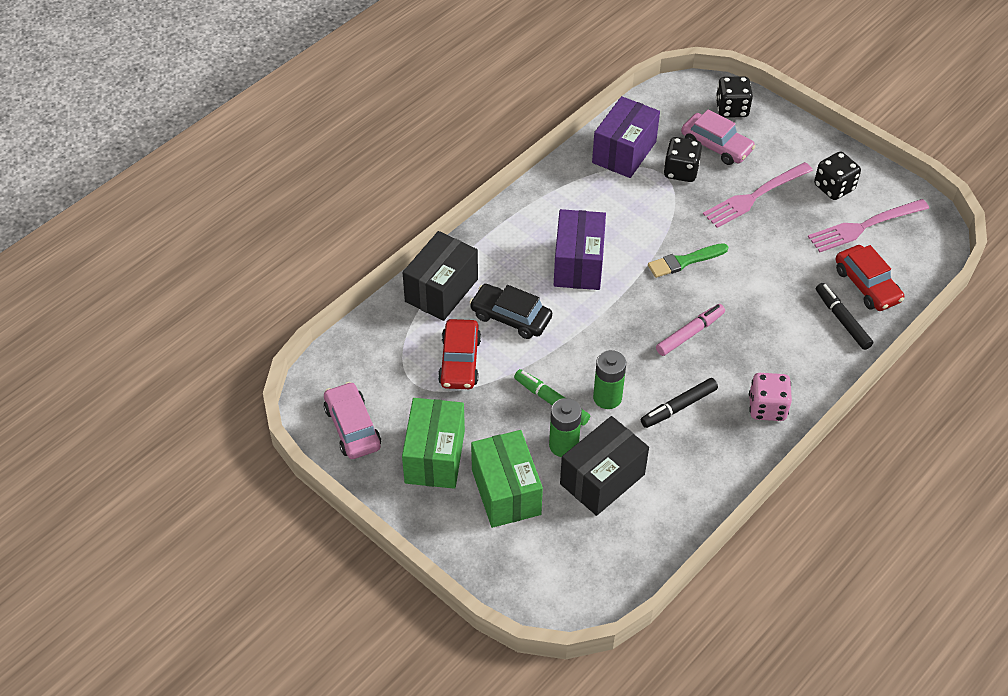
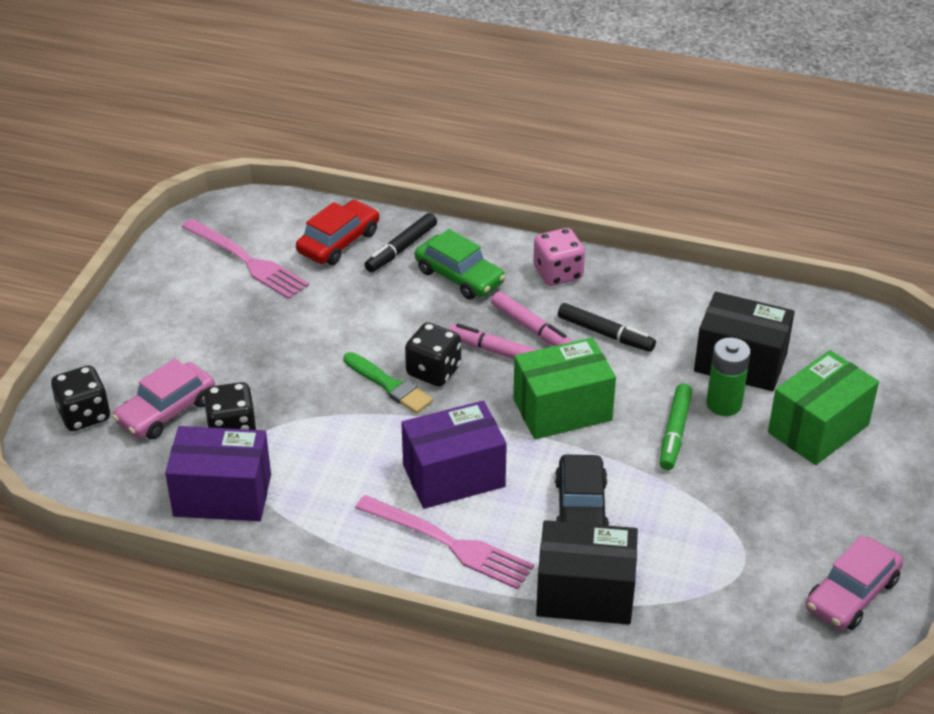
camera: 115 degrees left, 10 degrees down
green box [402,398,465,489] -> green box moved to [513,337,616,439]
red car [438,319,481,389] -> none
green battery [593,350,626,409] -> none
pink car [681,109,756,165] -> pink car turned 150 degrees counterclockwise [112,358,215,439]
pink fork [703,162,813,228] -> pink fork moved to [355,495,534,590]
black dice [814,152,861,200] -> black dice moved to [405,322,461,387]
none -> green car [415,229,506,300]
none -> pink marker [491,292,573,346]

